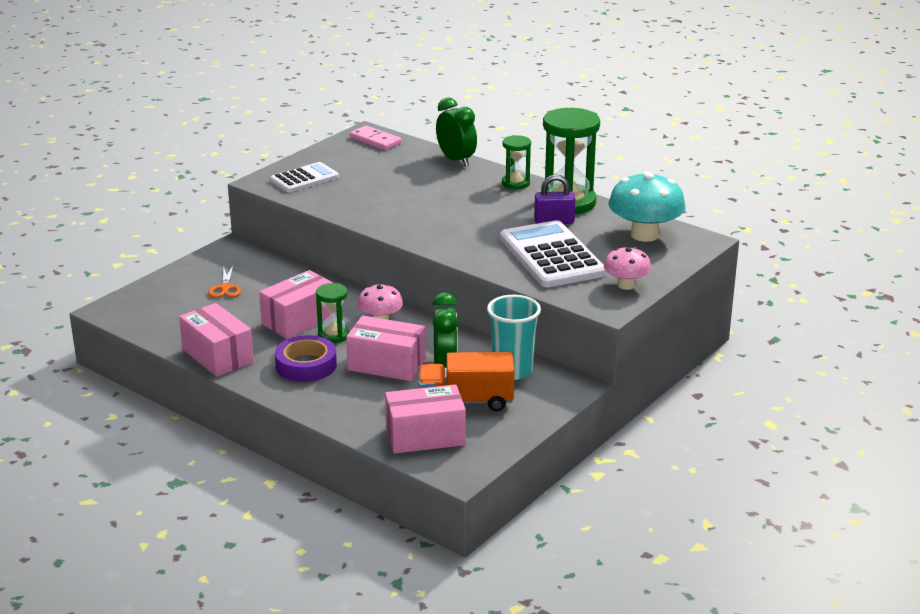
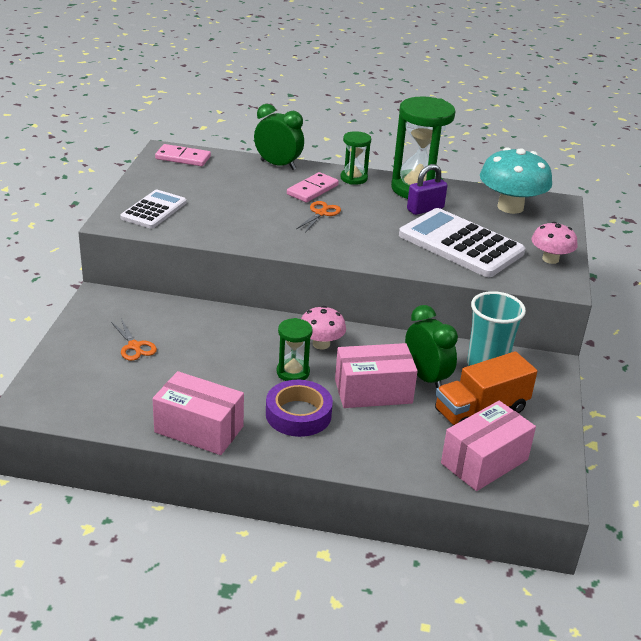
camera: 30 degrees left, 5 degrees up
pink box [259,270,337,339] -> none
none -> pink domino [287,172,339,202]
none -> orange scissors [296,201,341,233]

